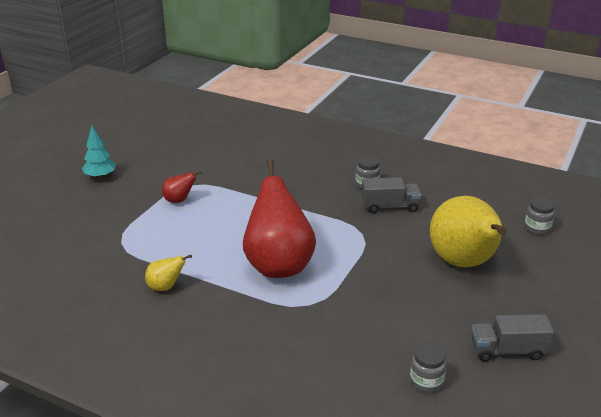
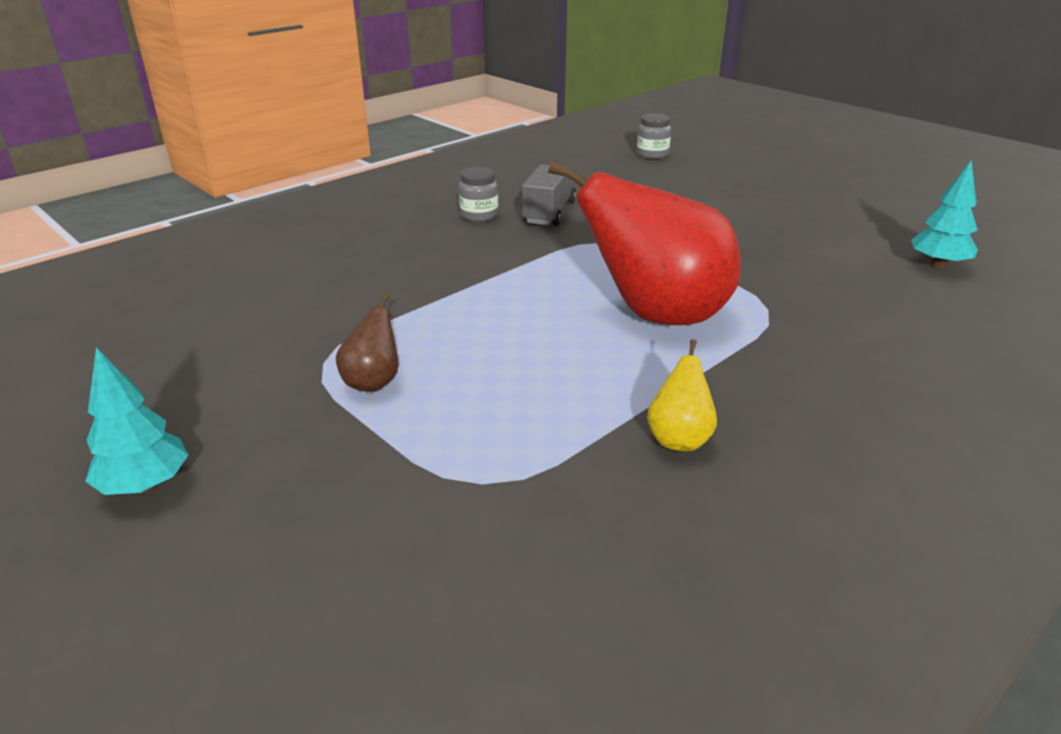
camera: 70 degrees left, 0 degrees up
red pear [162,171,202,203] -> brown pear [336,292,398,392]
grey jar [410,343,446,392] -> turquoise tree [911,160,978,268]
yellow pear [430,196,506,267] -> none
grey truck [472,314,554,362] -> none

